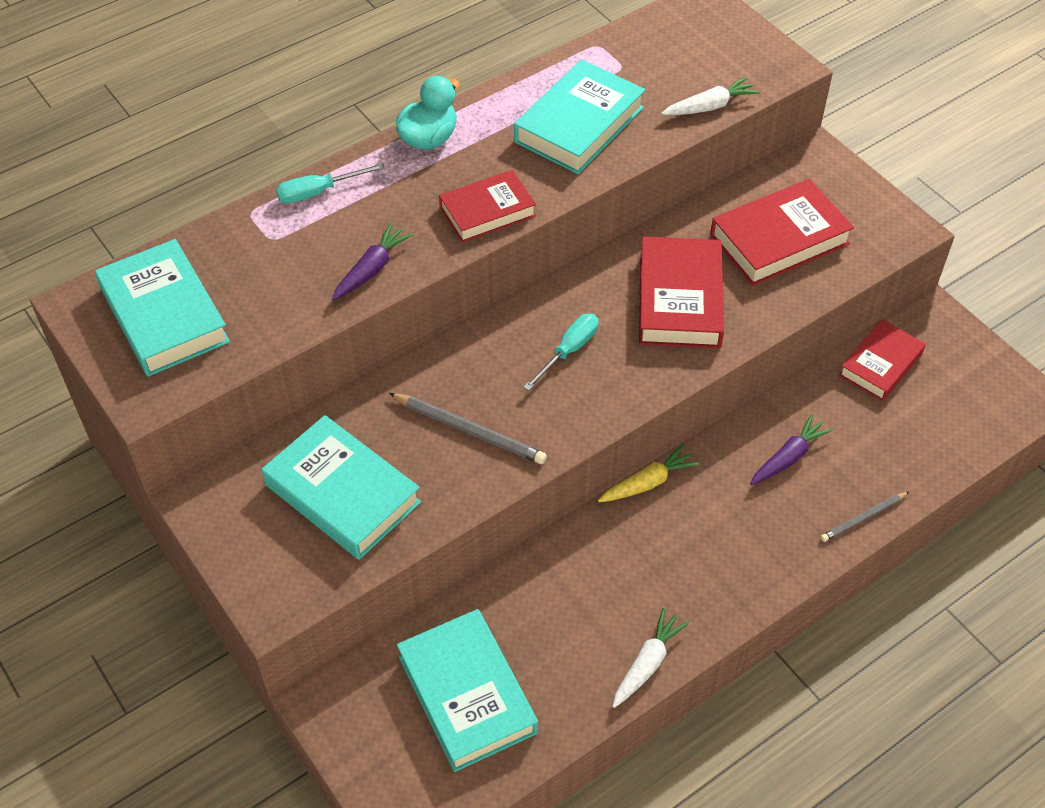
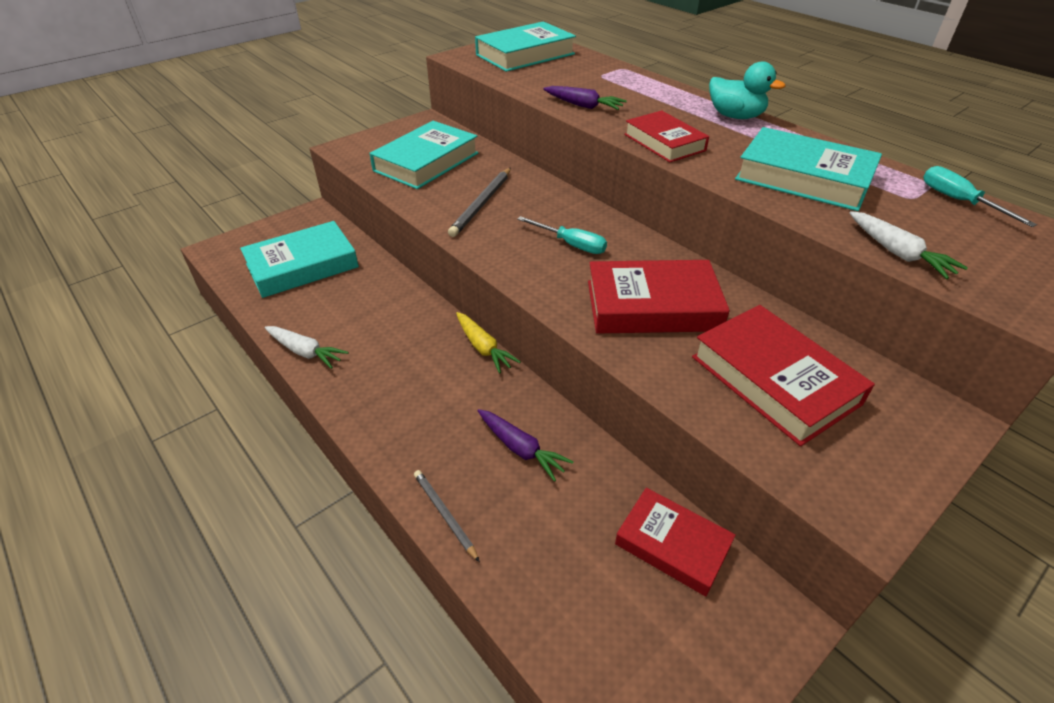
camera: 85 degrees right, 10 degrees down
turquoise screwdriver [276,163,385,203] -> turquoise screwdriver moved to [923,166,1037,227]

